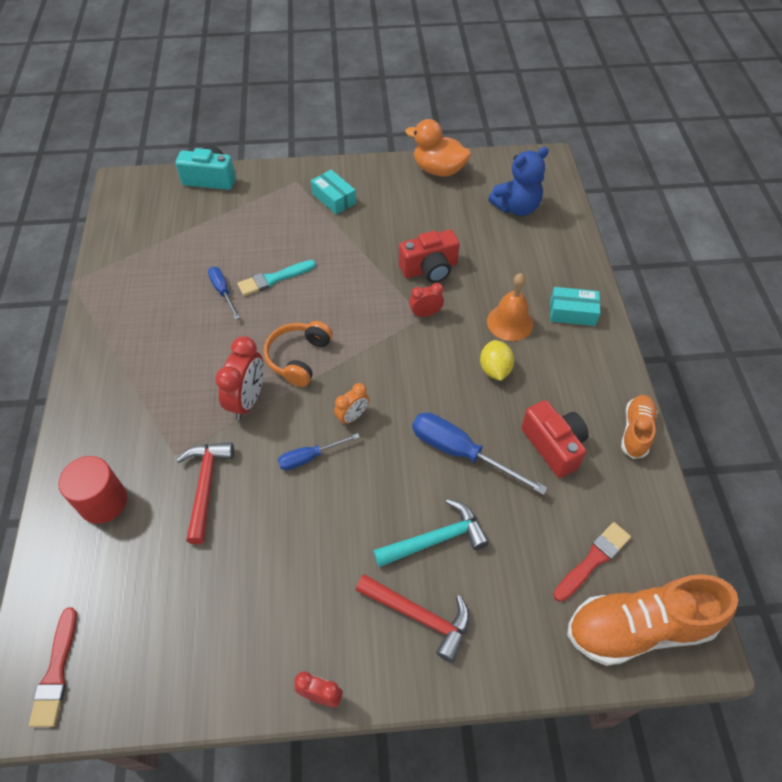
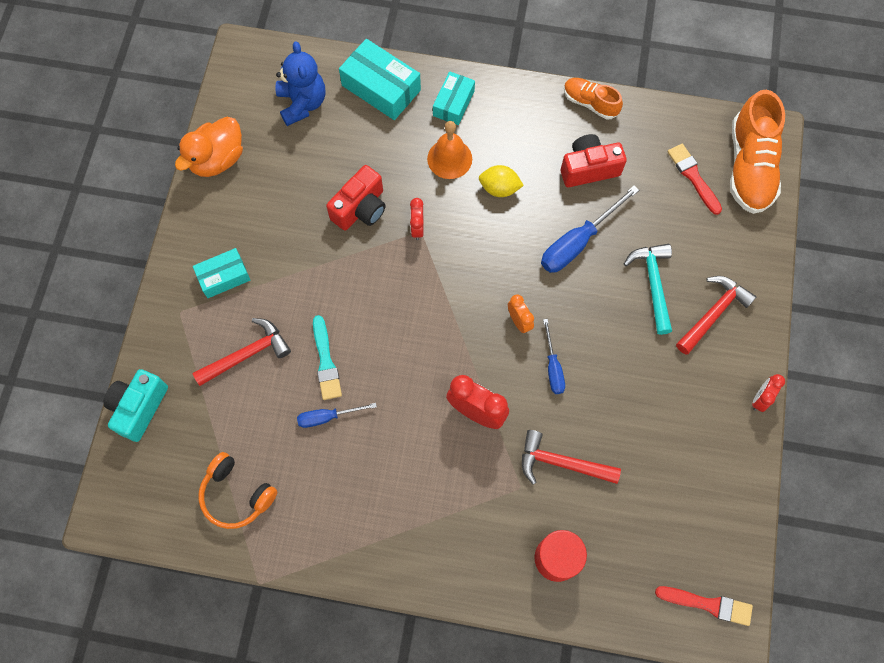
camera: 75 degrees left, 15 degrees up
orange headphones [264,321,333,387] -> orange headphones moved to [198,452,277,529]
red camera [399,230,460,283] -> red camera turned 45 degrees clockwise [326,165,386,231]
none -> red hammer [192,318,291,386]
none -> turquoise box [339,39,421,120]

